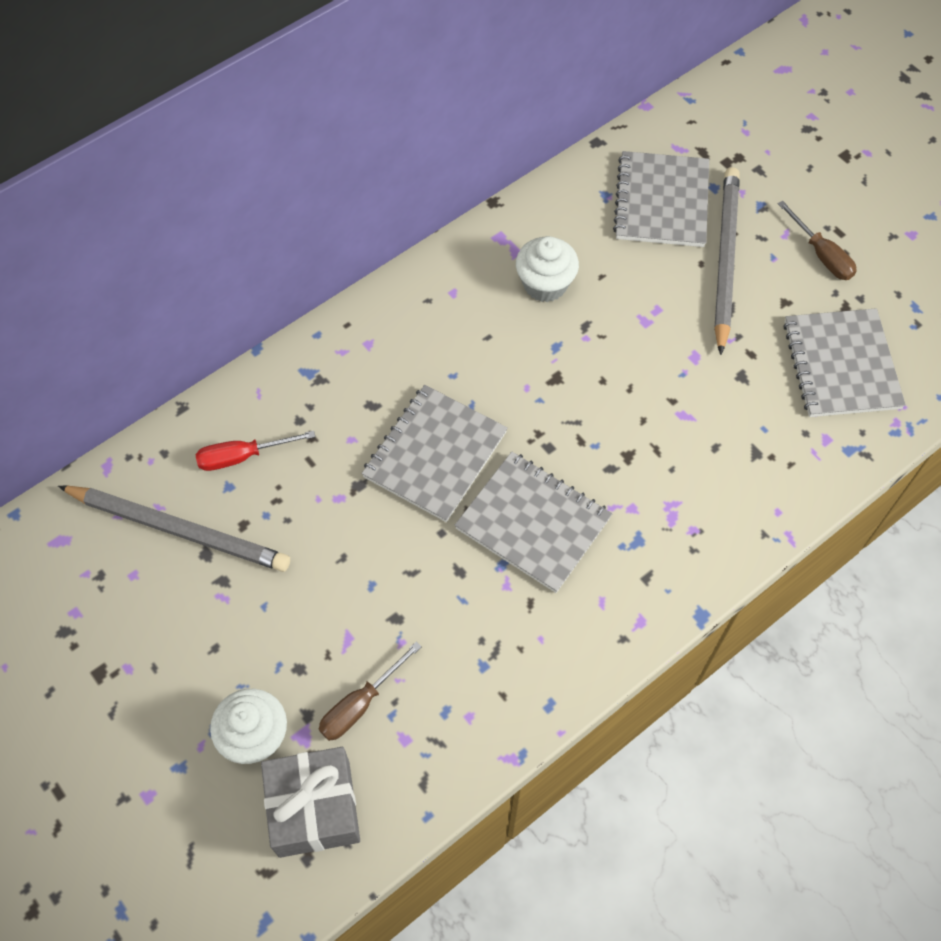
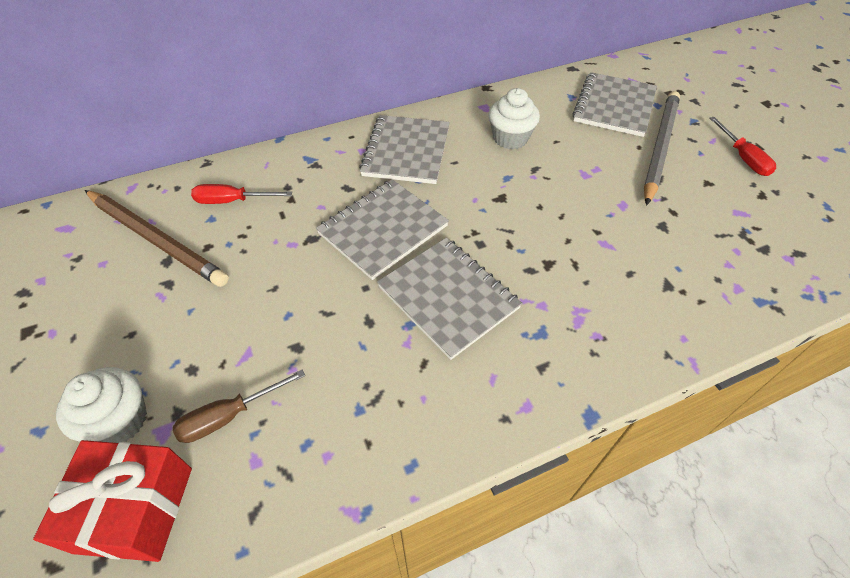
camera: 15 degrees right, 10 degrees down
grey pencil [58,486,290,572] -> brown pencil [85,190,229,287]
grey gift [261,747,360,858] -> red gift [33,440,192,562]
brown screwdriver [778,201,857,280] -> red screwdriver [710,117,776,176]
grey notebook [783,308,906,417] -> grey notebook moved to [359,115,450,184]

